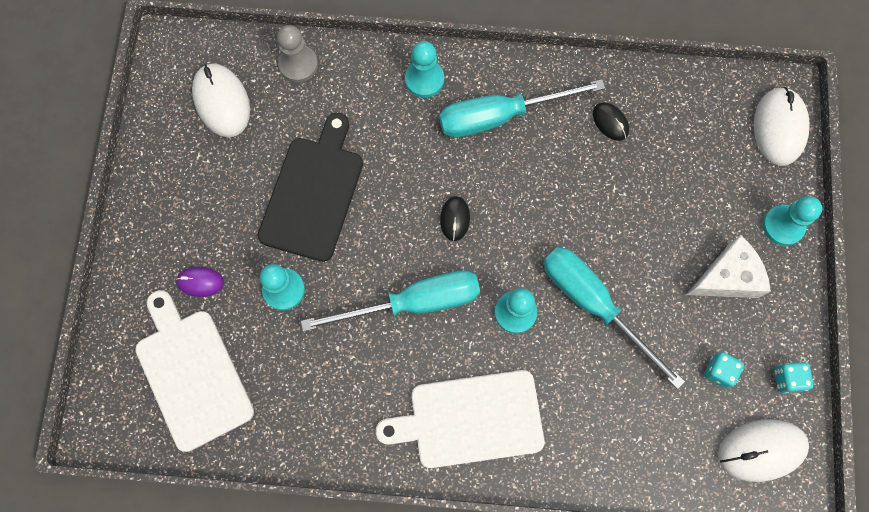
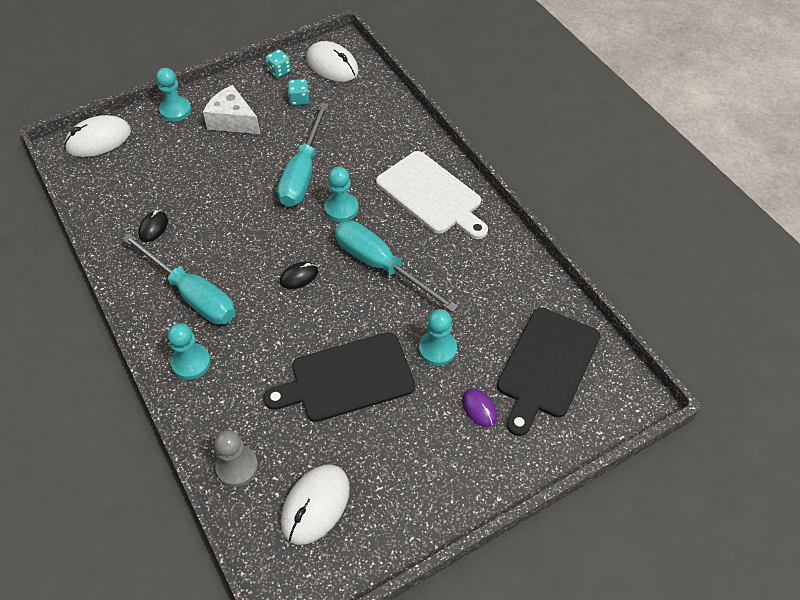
camera: 125 degrees left, 20 degrees down
white cutting board [135,290,254,452] -> black cutting board [497,307,600,436]

